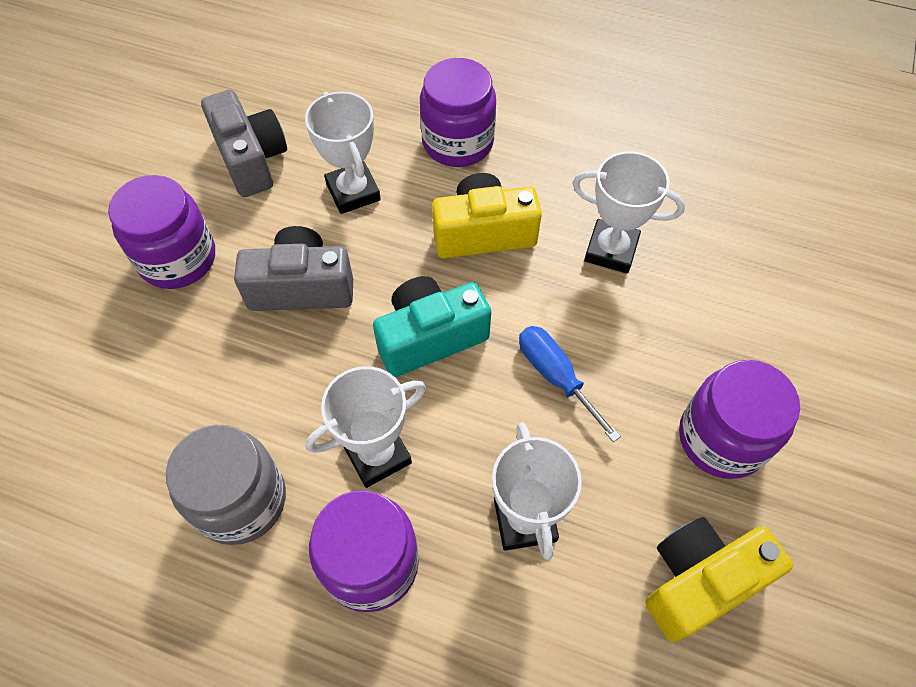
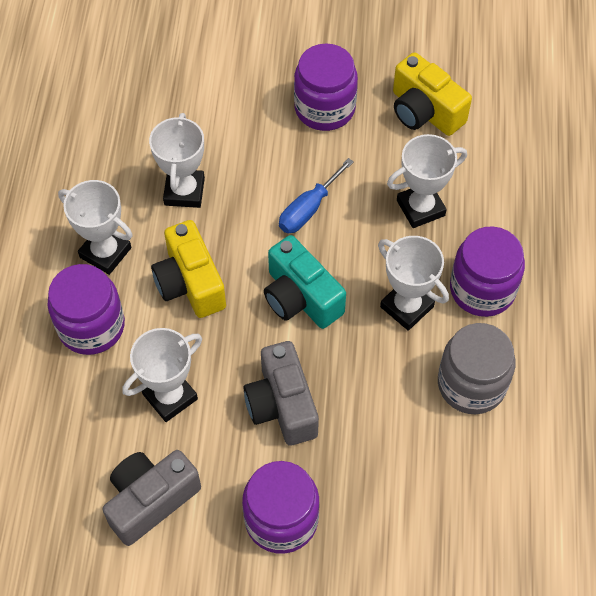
camera: 105 degrees left, 0 degrees up
none -> white trophy [58,180,133,275]

